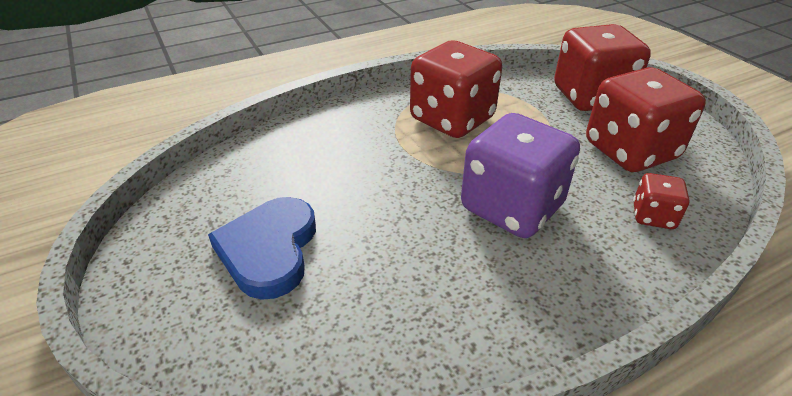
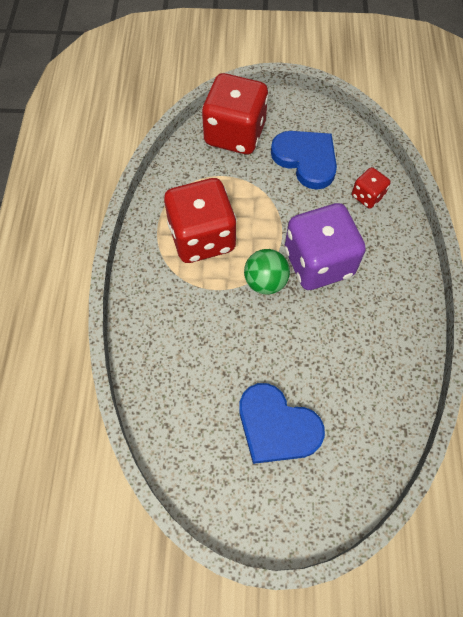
camera: 60 degrees left, 25 degrees up
red dice [586,67,706,172] -> blue heart [271,131,337,190]
none -> green ball [244,249,290,295]

